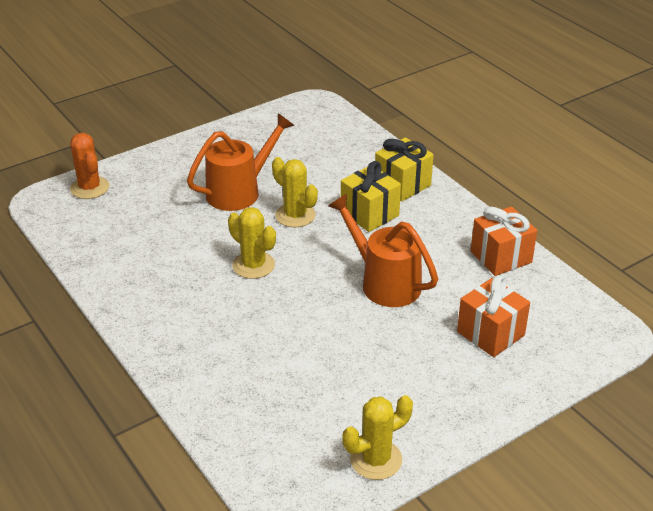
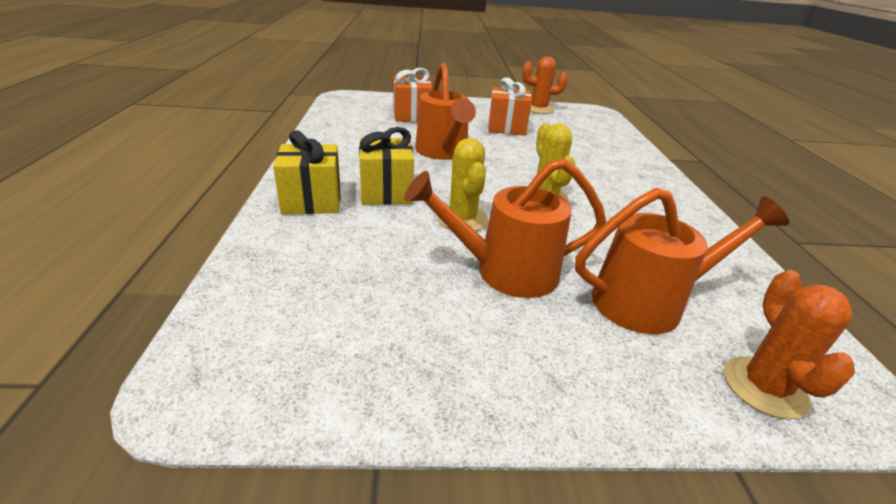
camera: 150 degrees left, 5 degrees down
yellow cactus [342,395,413,480] -> orange cactus [522,57,568,114]
orange gift [471,206,537,276] -> orange gift moved to [488,77,532,136]
none -> orange watering can [575,188,789,334]

